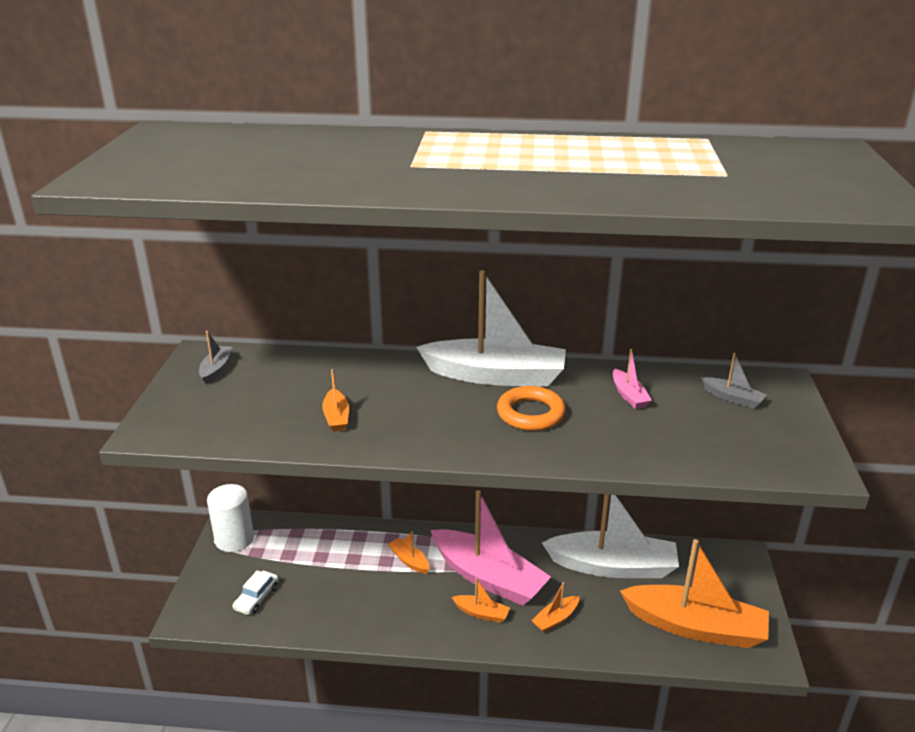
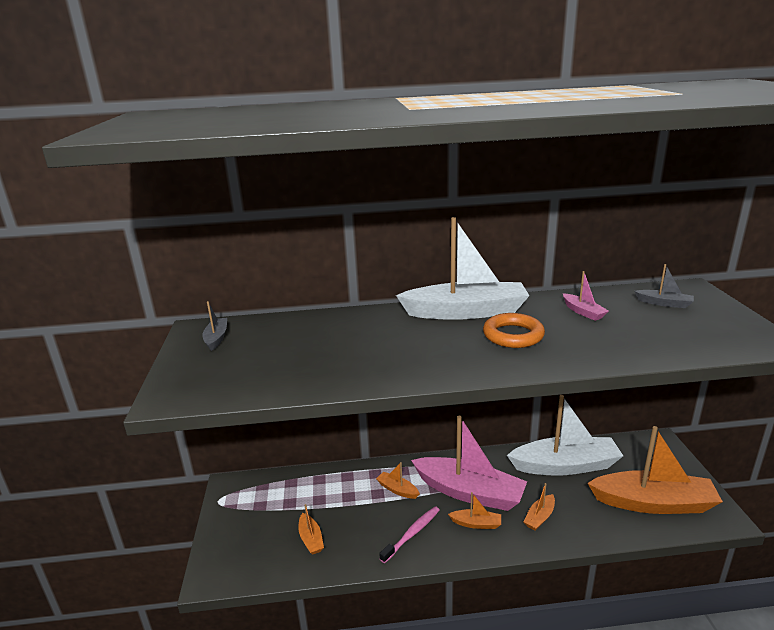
camera: 10 degrees left, 5 degrees down
white cylinder [207,484,254,552] -> none
white car [233,570,279,615] -> none
orange boat [322,369,349,432] -> orange boat moved to [298,504,324,555]
none -> pink toothbrush [379,507,440,563]

